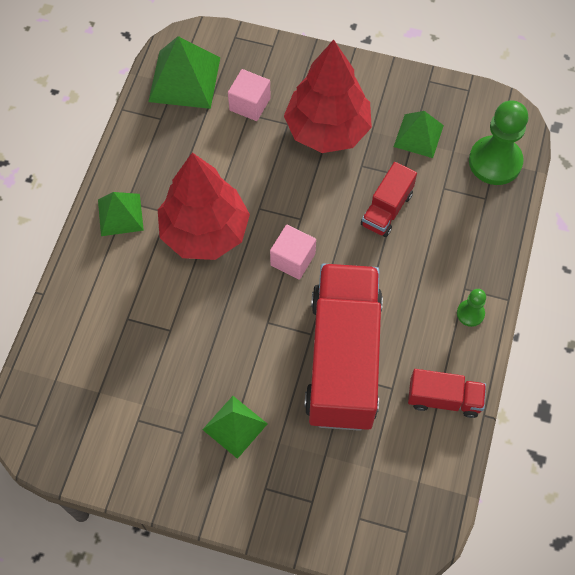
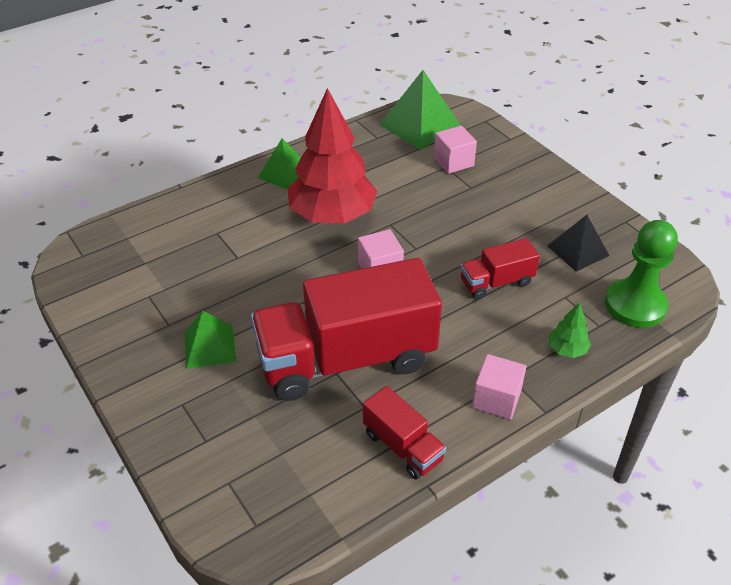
camera: 40 degrees right, 20 degrees down
red tree [284,40,372,153] -> none
red truck [304,264,383,431] -> red truck turned 150 degrees counterclockwise [251,258,442,401]
green pyramid [394,111,444,158] -> black pyramid [547,215,610,272]
green pawn [457,289,486,327] -> pink cube [472,354,526,420]
none -> green tree [549,302,591,358]

